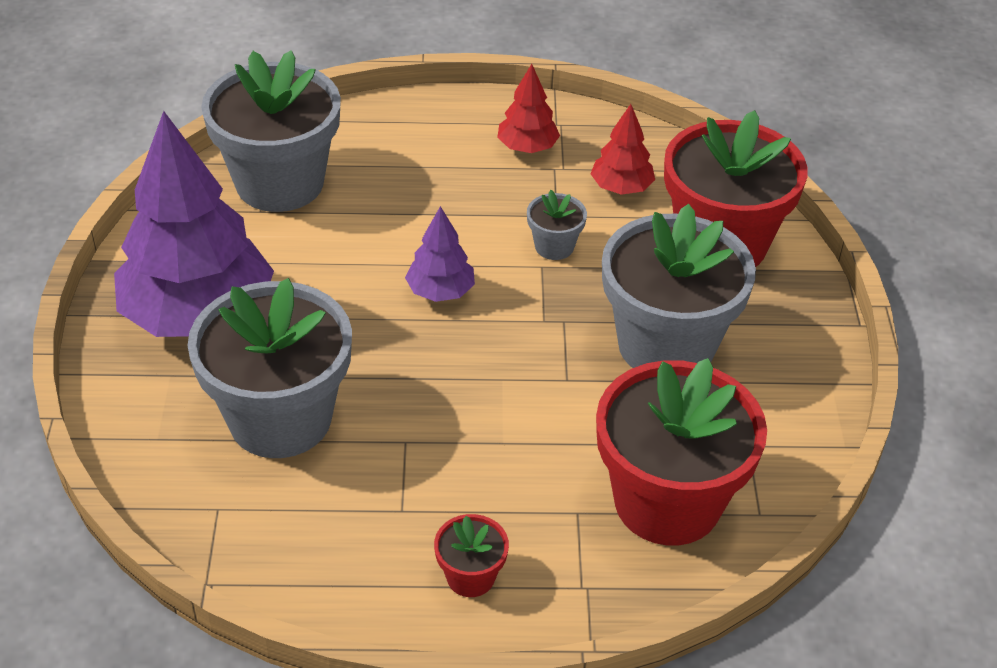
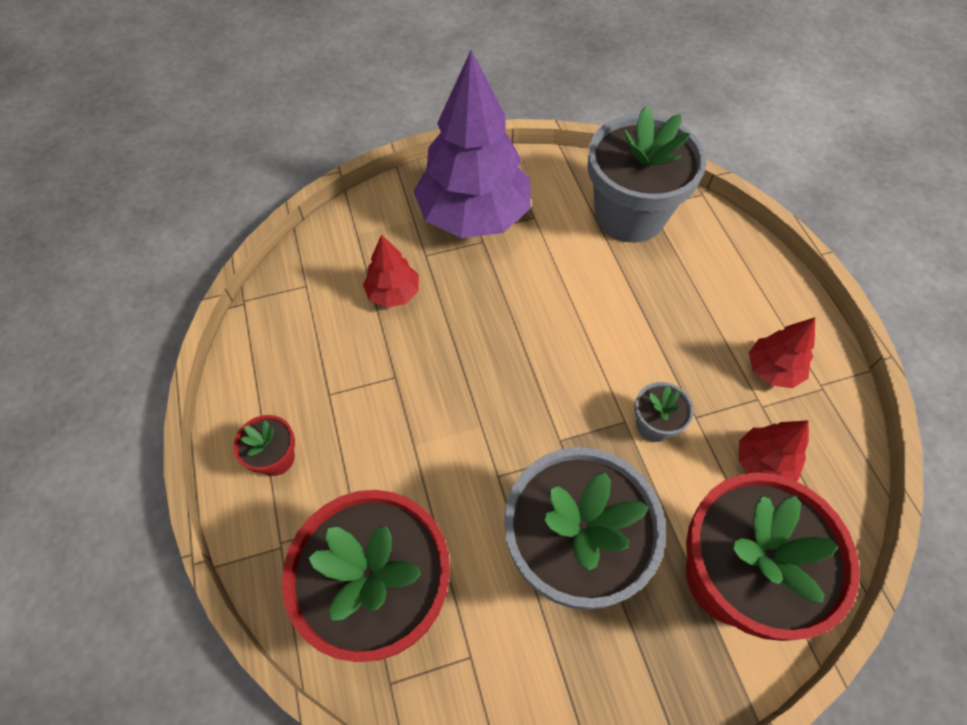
camera: 75 degrees right, 15 degrees up
grey flower pot [187,278,352,458] -> red tree [363,234,419,308]
purple tree [405,206,475,302] -> none

